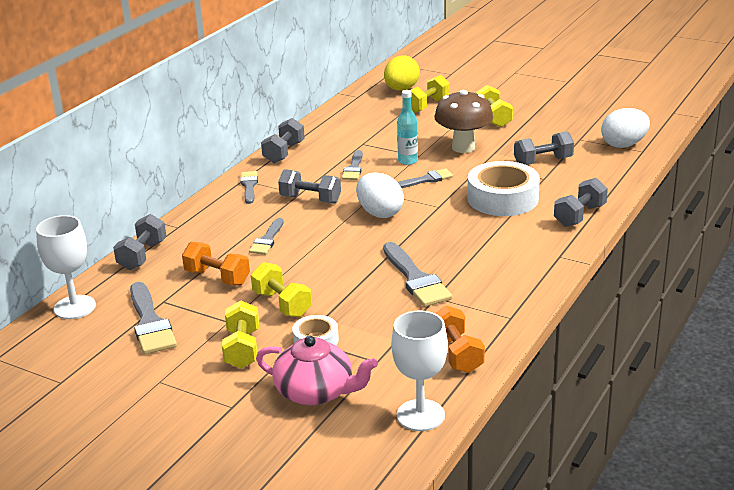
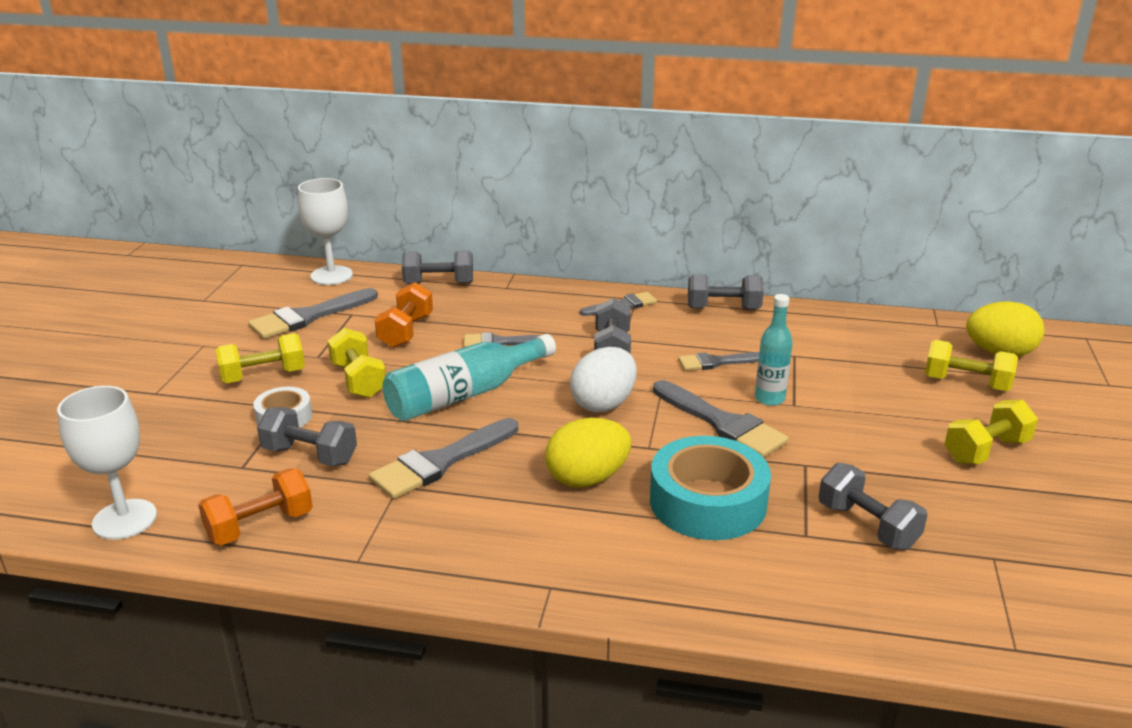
camera: 70 degrees right, 0 degrees up
yellow dumbbell [251,262,312,317] -> yellow dumbbell turned 60 degrees counterclockwise [328,328,386,398]
pink teapot [256,336,378,405] -> none
grey brush [398,168,453,188] -> grey brush [653,380,789,458], size x1.63
brown mushroom [434,90,493,153] -> none
white tape [468,161,540,216] -> turquoise tape [650,436,771,540]
grey dumbbell [554,178,608,227] -> grey dumbbell moved to [257,407,357,466]
white egg [601,108,650,148] -> none
none -> turquoise bottle [382,334,556,421]
none -> yellow egg [545,418,631,488]

